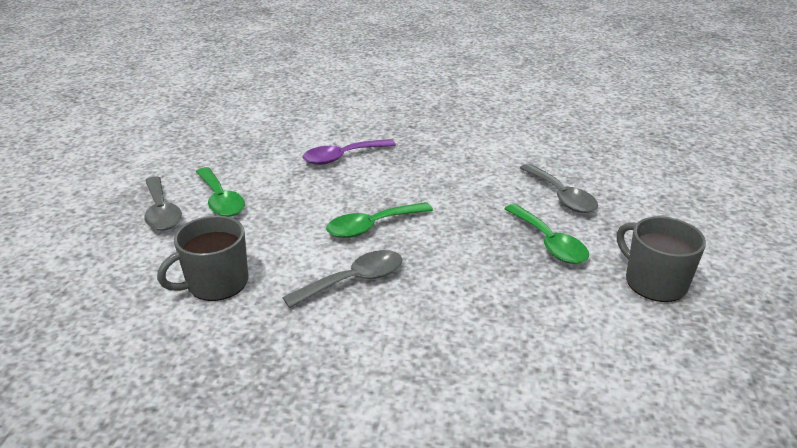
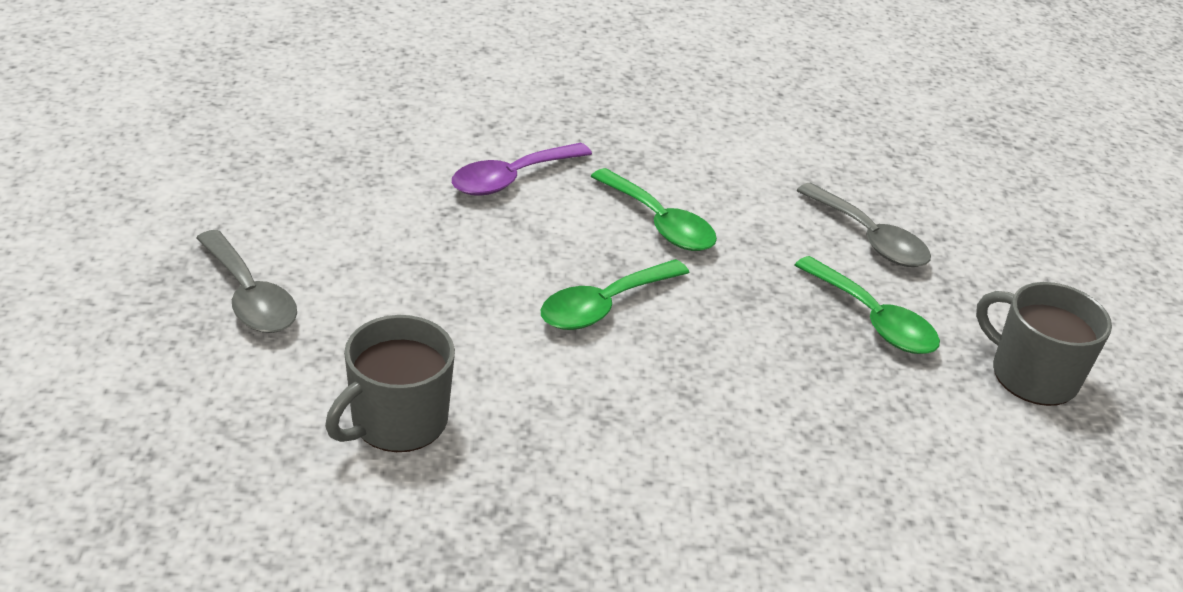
camera: 15 degrees left, 5 degrees up
green spoon [196,167,245,217] -> green spoon moved to [591,168,717,251]
grey spoon [282,250,403,308] -> none

